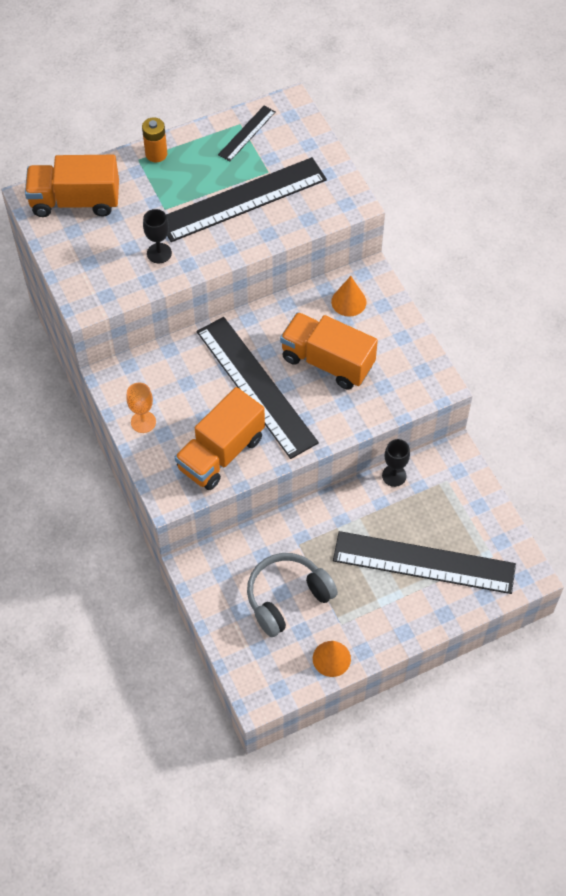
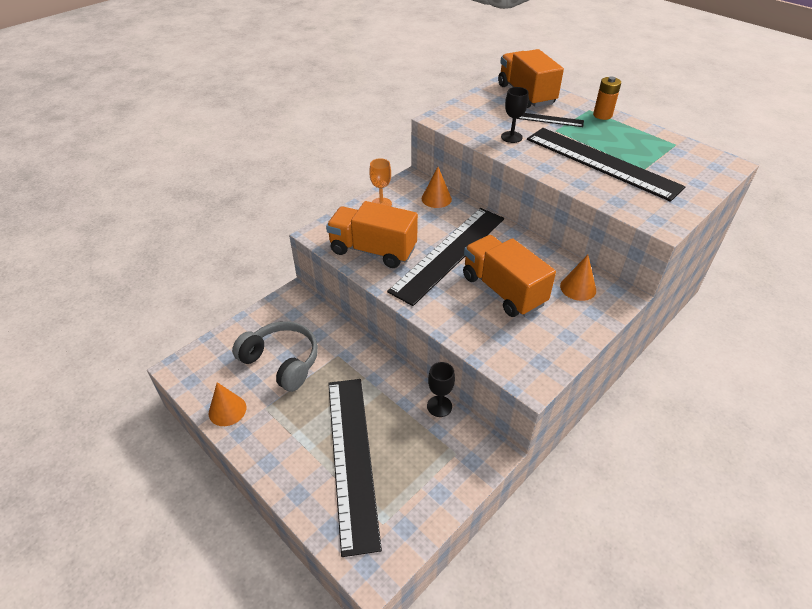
camera: 70 degrees right, 15 degrees down
black ruler [218,106,276,161] -> black ruler moved to [517,113,584,127]
orange truck [280,312,378,390] -> orange truck turned 45 degrees counterclockwise [463,235,556,317]
none -> orange cone [422,167,452,208]

